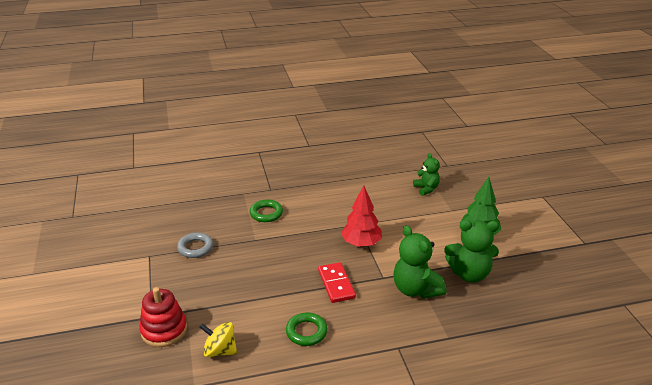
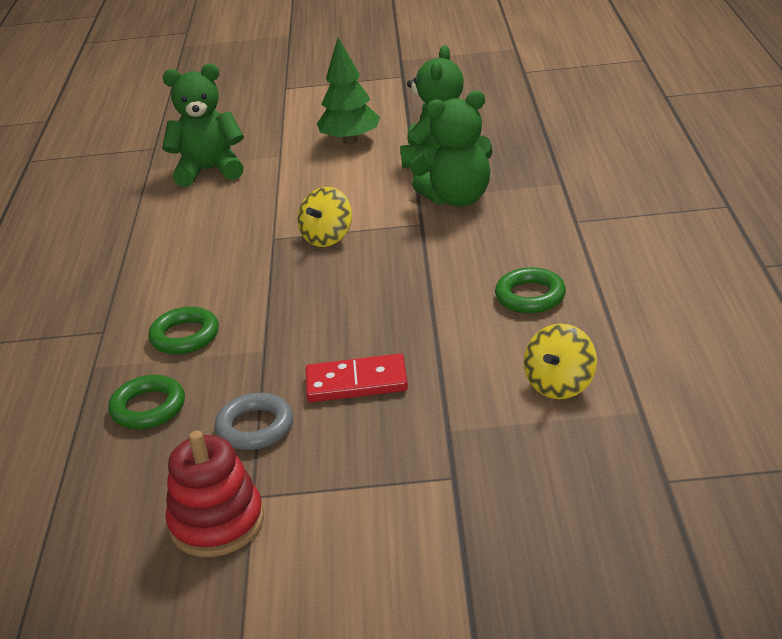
camera: 75 degrees left, 0 degrees up
red stacking toy [139,287,187,347] -> red stacking toy moved to [166,431,264,557]
red domino [318,262,356,303] -> red domino moved to [306,354,408,402]
red tree [341,186,382,247] -> yellow spinning top [298,187,352,247]
green teddy bear [413,153,440,196] -> green teddy bear [162,63,244,187], size x1.62
none -> green ring [108,375,185,429]

